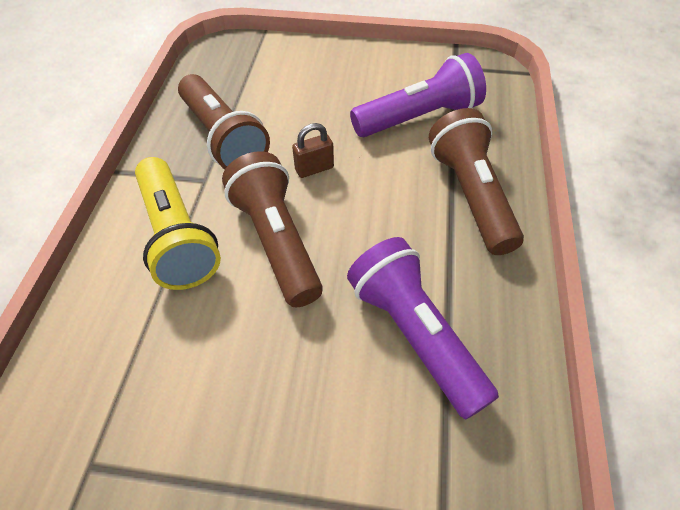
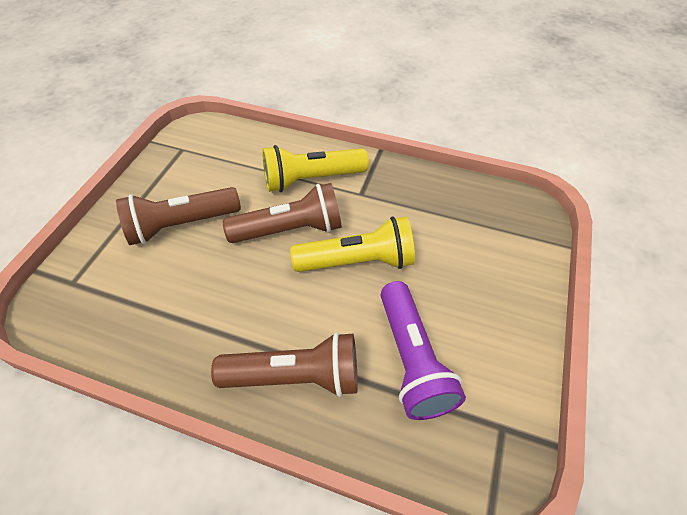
camera: 100 degrees right, 0 degrees up
brown flashlight [178,74,270,169] -> brown flashlight moved to [116,187,241,245]
brown padlock [292,123,334,178] -> yellow flashlight [290,217,415,272]
purple flashlight [347,237,499,419] -> none

